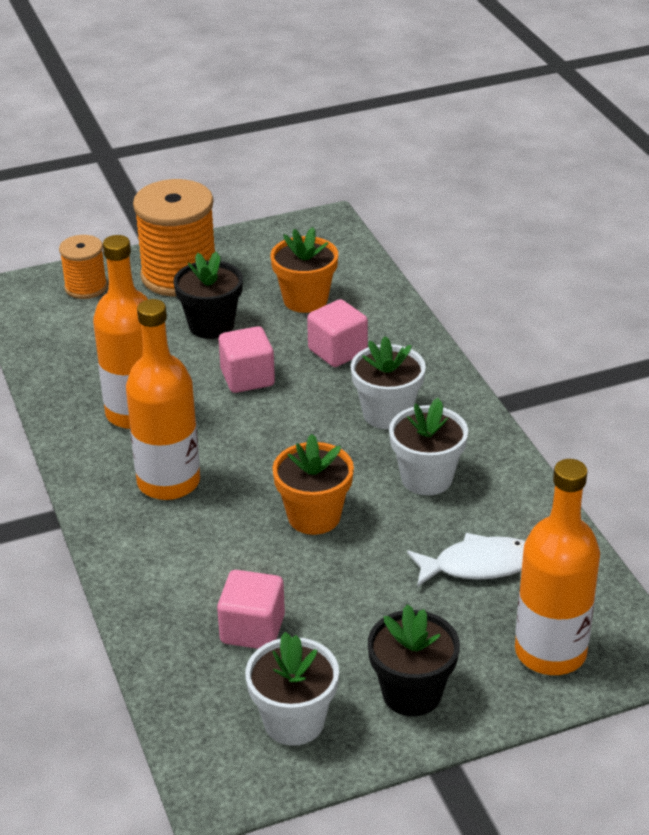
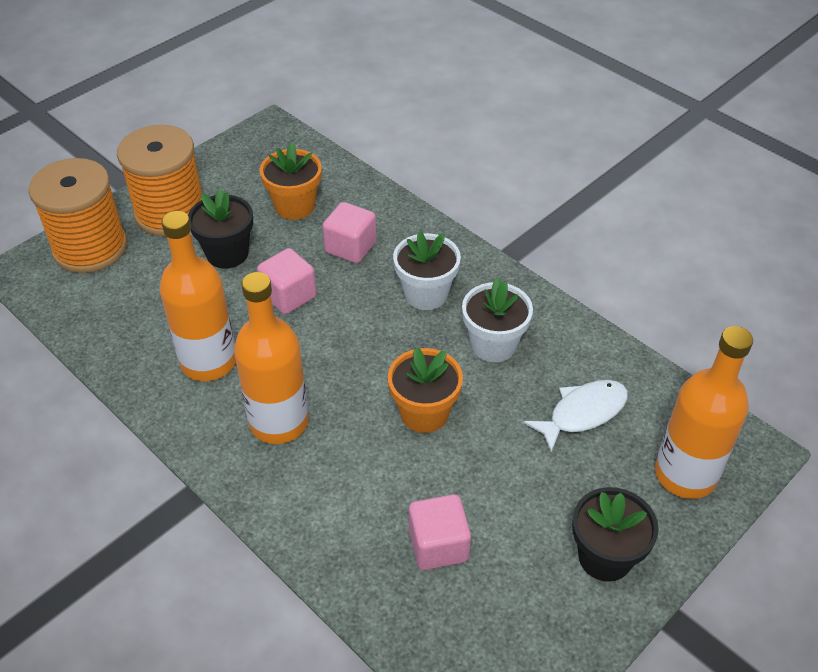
camera: 25 degrees left, 10 degrees up
orange spool [59,235,107,299] -> orange spool [28,158,127,273], size x1.83
white flower pot [245,632,339,746] -> none

